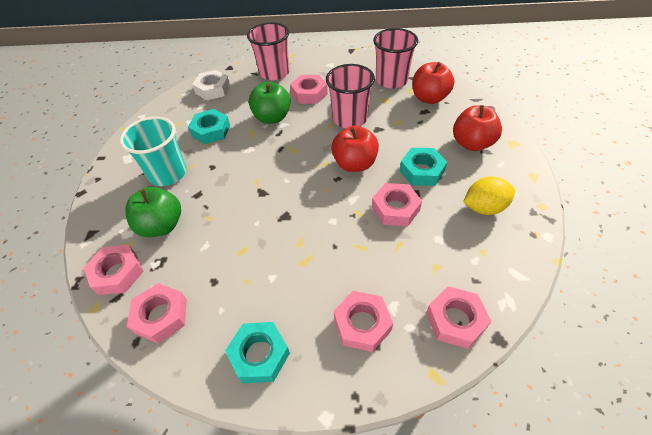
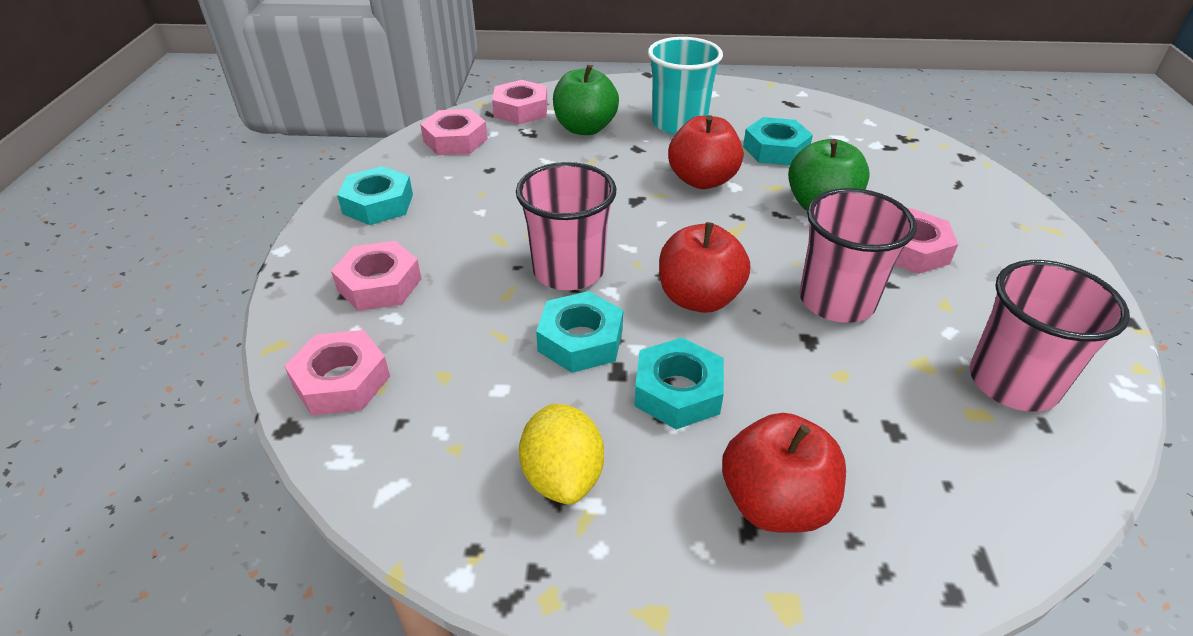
camera: 90 degrees right, 10 degrees down
white nut [192,70,231,100] -> none
pink cup [247,22,290,80] -> pink cup moved to [516,162,617,290]
pink nut [372,183,422,226] -> turquoise nut [536,291,623,373]
red apple [413,62,454,104] -> red apple moved to [668,115,743,189]

